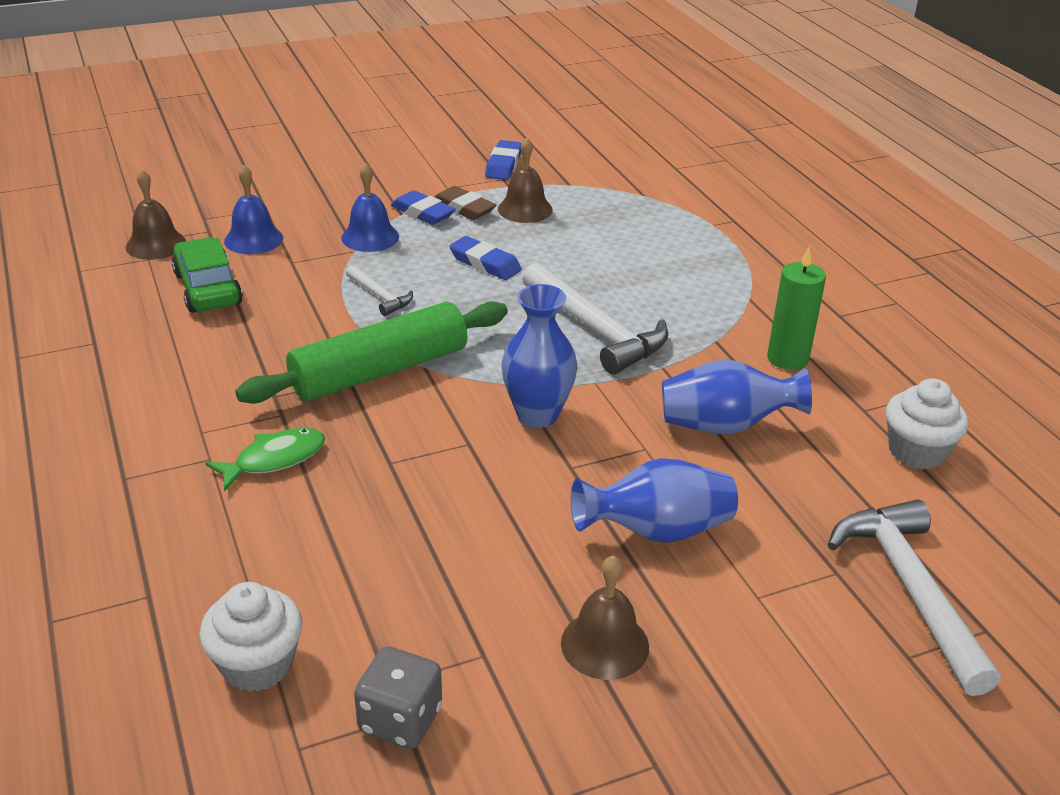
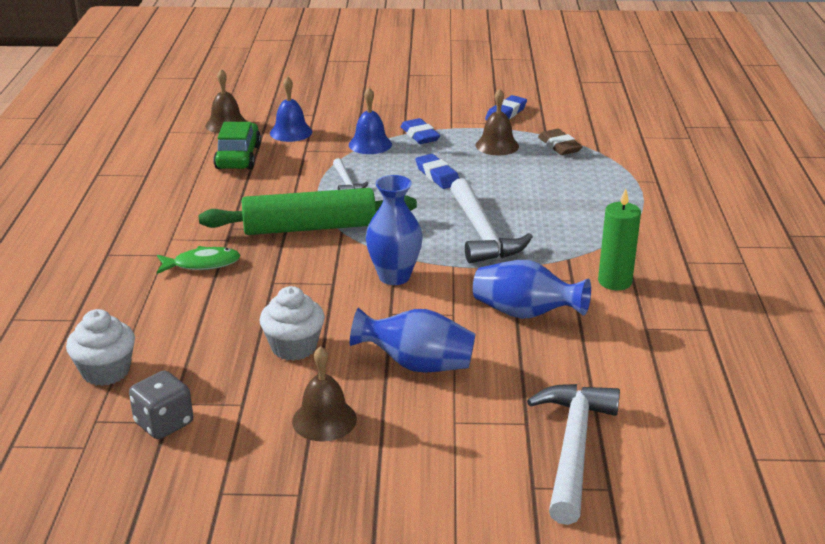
camera: 25 degrees right, 5 degrees down
brown eraser [435,186,496,220] -> brown eraser moved to [538,129,583,155]
white cupcake [886,378,968,470] -> white cupcake moved to [260,286,325,361]

